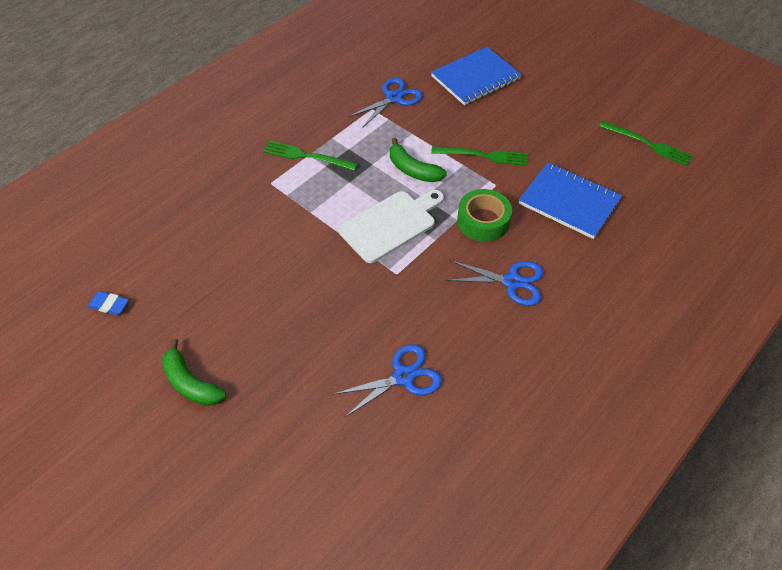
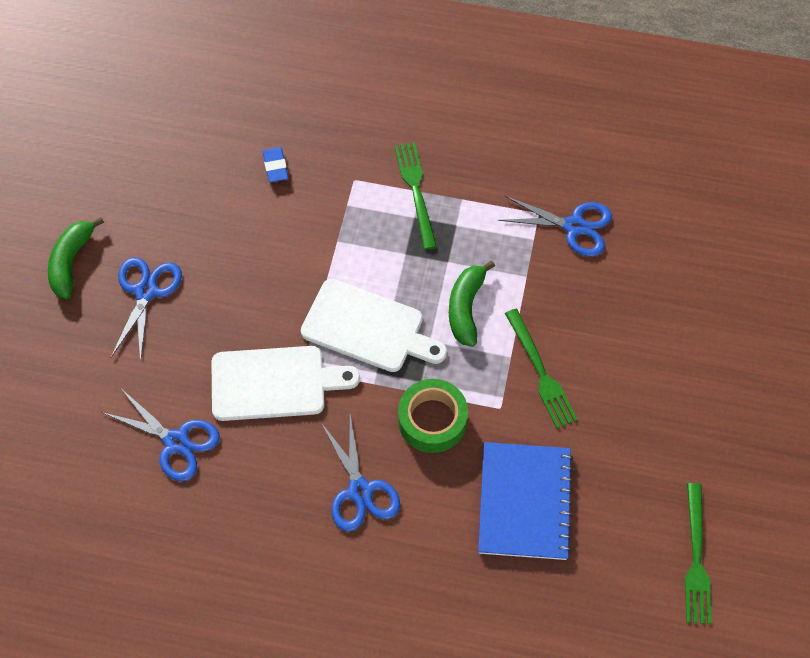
camera: 60 degrees right, 10 degrees up
blue eraser [88,291,129,315] -> blue eraser moved to [263,147,288,182]
blue notebook [431,47,522,105] -> none
none -> blue scissors [111,257,182,363]
none -> white cutting board [211,346,360,421]

